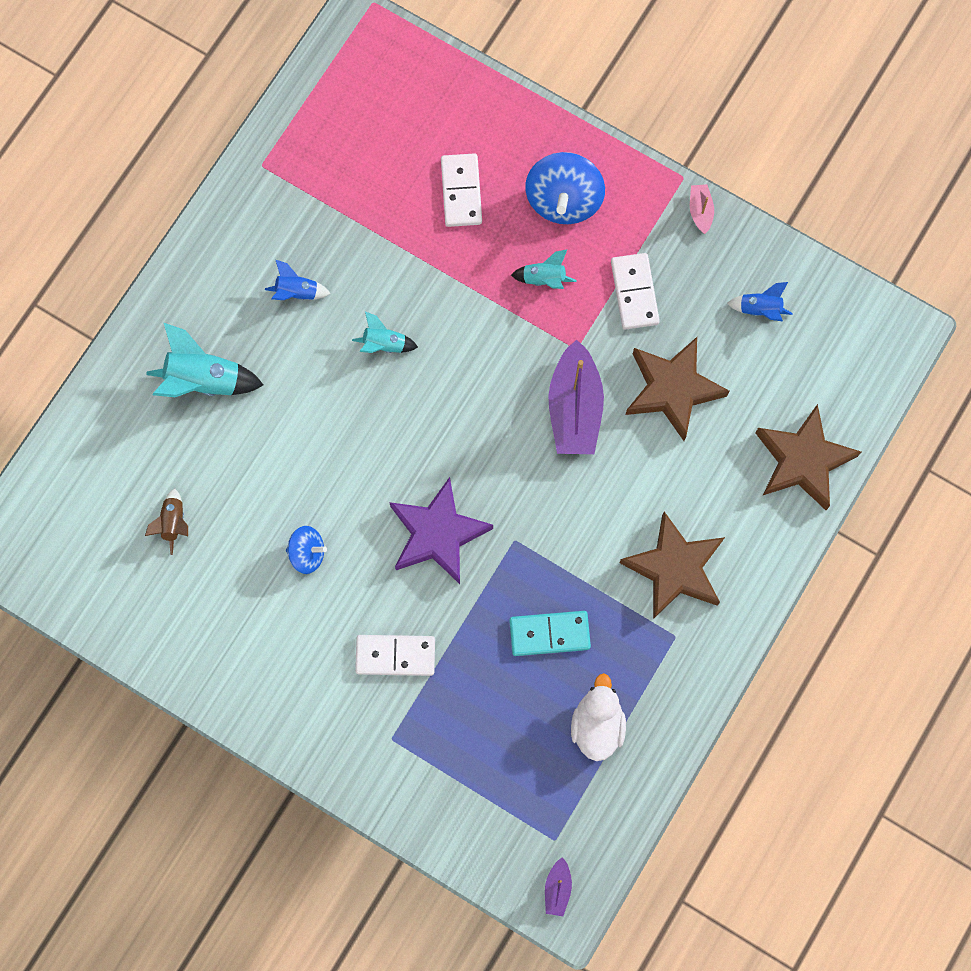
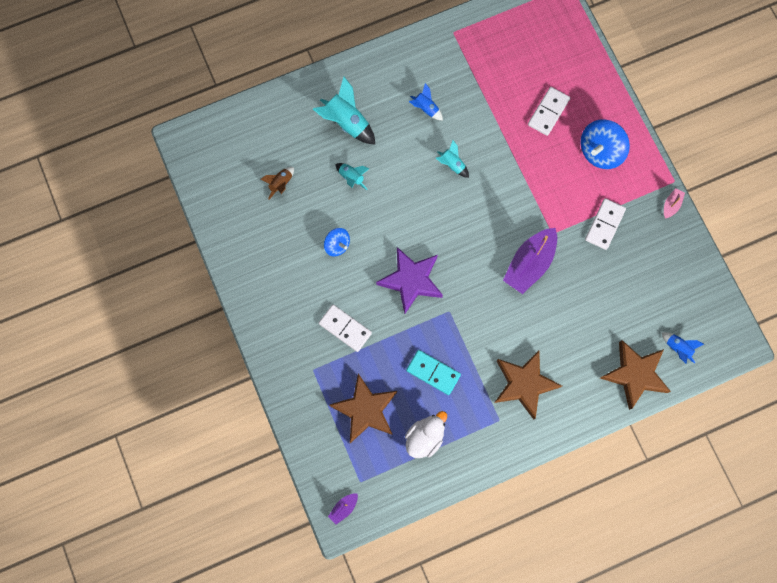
camera: 35 degrees right, 0 degrees up
turquoise rocket [511,249,577,289] -> turquoise rocket moved to [335,163,370,190]
brown star [625,337,729,441] -> brown star moved to [329,374,397,443]
blue rocket [727,282,793,321] -> blue rocket moved to [661,332,704,363]

